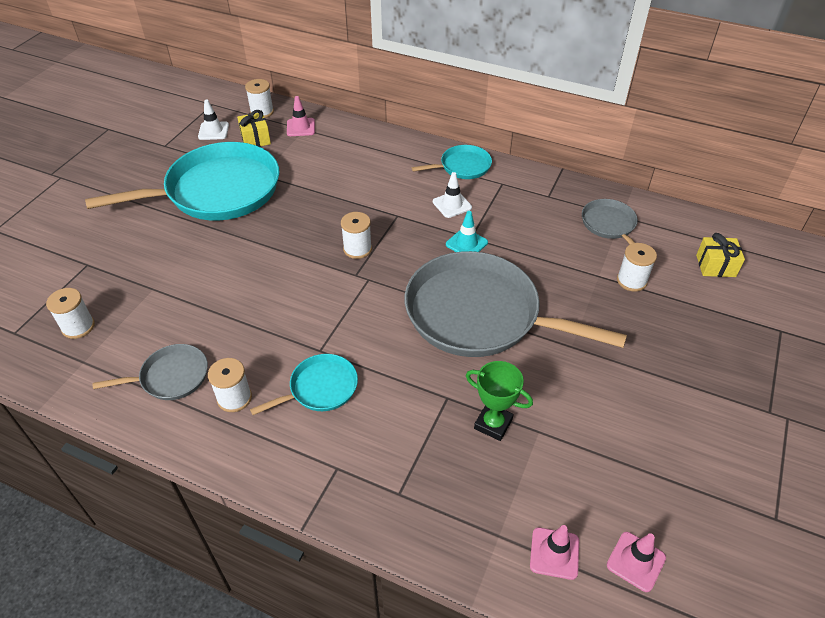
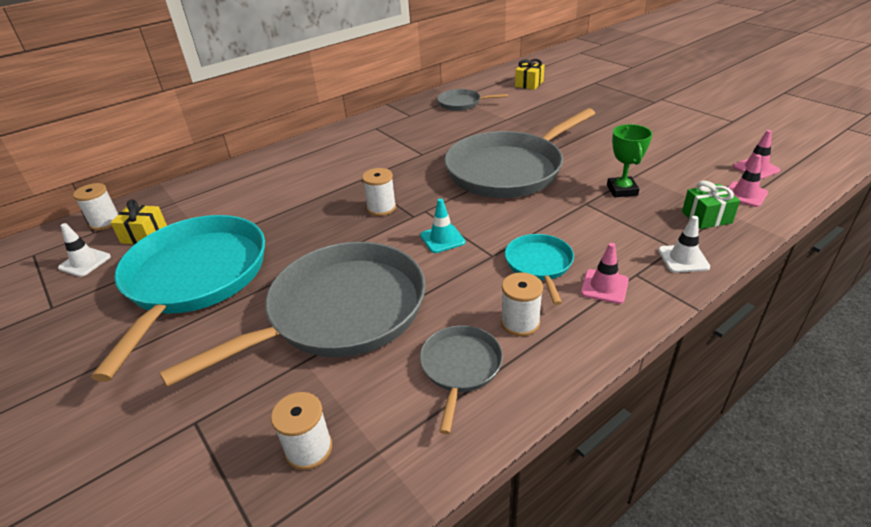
camera: 60 degrees left, 10 degrees down
pink traffic cone [287,96,315,136] -> pink traffic cone moved to [581,243,629,304]
turquoise pan [412,145,492,179] -> none
white traffic cone [433,172,472,218] -> white traffic cone moved to [658,216,710,273]
turquoise traffic cone [446,211,488,252] -> turquoise traffic cone moved to [420,198,465,253]
green trophy [466,361,533,441] -> green trophy turned 60 degrees counterclockwise [607,124,652,197]
white spool [617,243,657,292] -> none
none -> grey pan [159,242,426,387]
none -> green gift [682,180,740,229]

